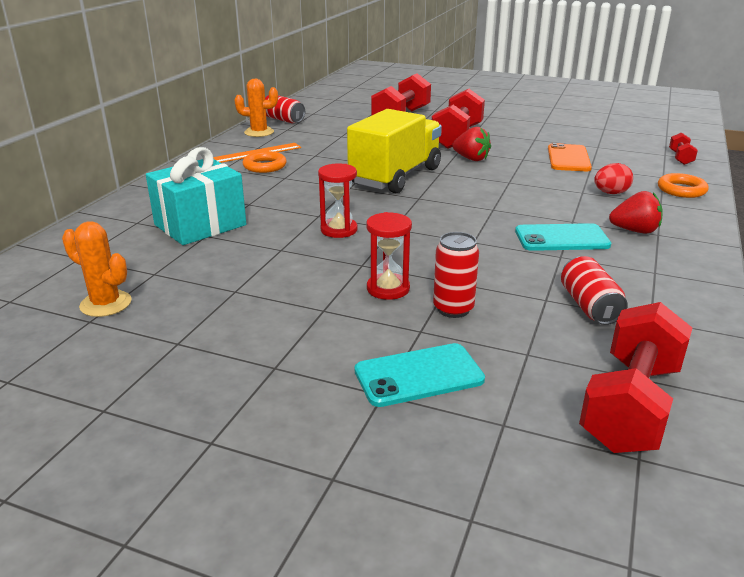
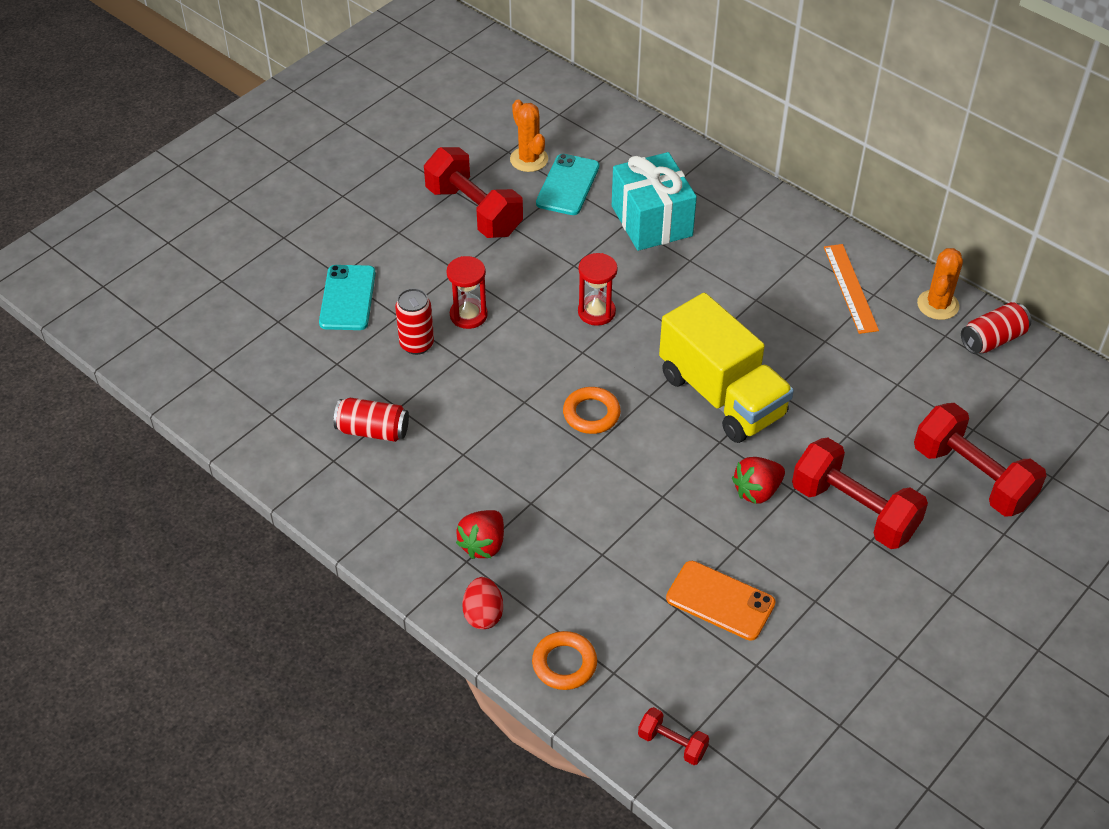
camera: 110 degrees right, 20 degrees up
orange cactus [62,221,132,317] -> orange cactus turned 75 degrees counterclockwise [510,100,548,172]
orange ring [243,151,287,173] -> orange ring moved to [563,387,621,434]
turquoise phone [515,223,611,251] -> turquoise phone moved to [536,154,599,215]
red dumbbell [579,302,692,453] -> red dumbbell moved to [424,147,523,238]
red egg [594,163,633,194] -> red egg moved to [462,577,503,629]

